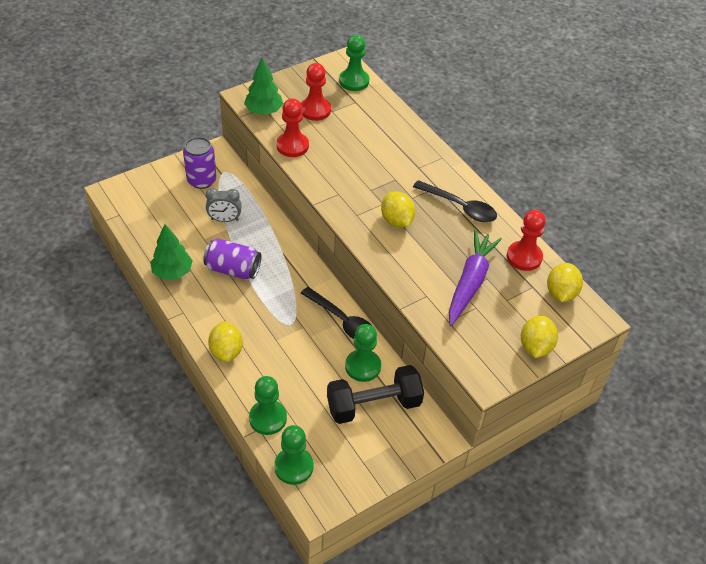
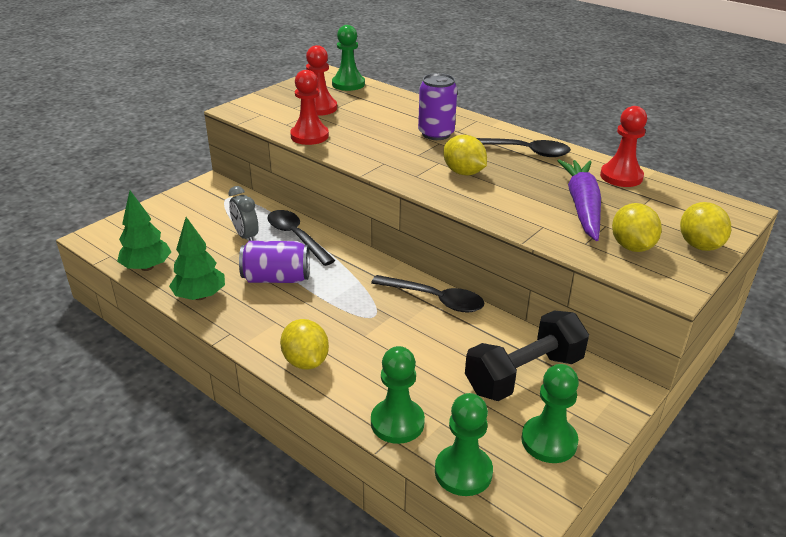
camera: 15 degrees left, 15 degrees down
purple can [183,137,217,189] -> purple can moved to [418,73,457,140]
grey clock [206,188,242,222] -> grey clock turned 75 degrees clockwise [228,186,258,241]
green tree [244,58,283,115] -> green tree moved to [117,191,171,271]
green pawn [345,324,381,382] -> green pawn moved to [521,364,579,463]
yellow lemon [547,263,583,302] -> yellow lemon moved to [612,203,662,252]
none -> black spoon [267,210,335,266]

